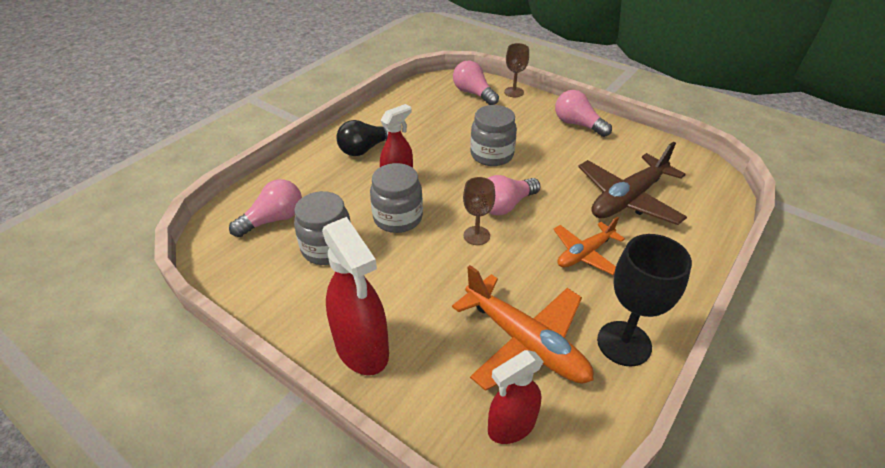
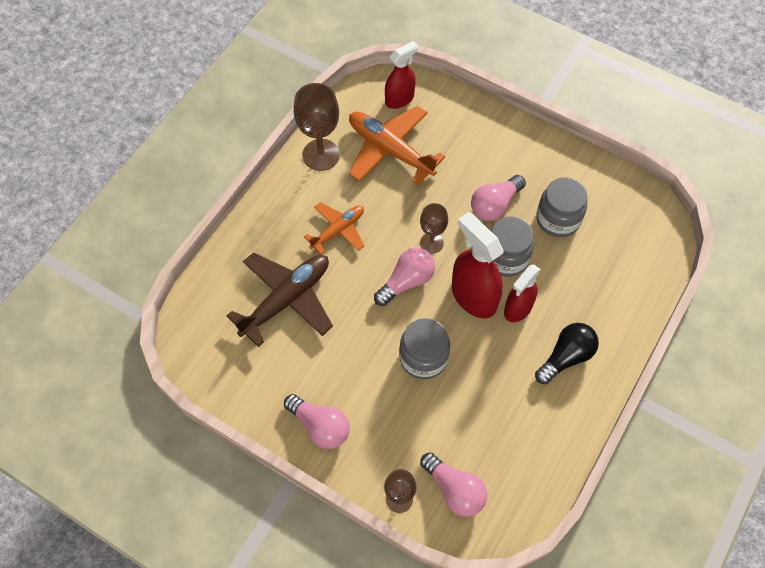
camera: 175 degrees right, 20 degrees up
pink light bulb [229,179,302,237] -> pink light bulb moved to [471,175,526,221]
red spray bottle [322,217,389,375] -> red spray bottle moved to [452,212,503,319]
black goblet [597,234,692,367] -> brown goblet [294,83,340,171]

